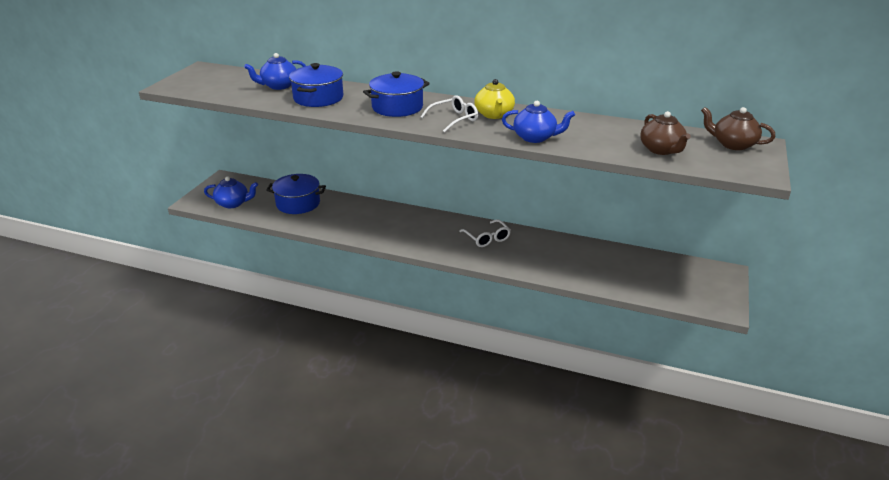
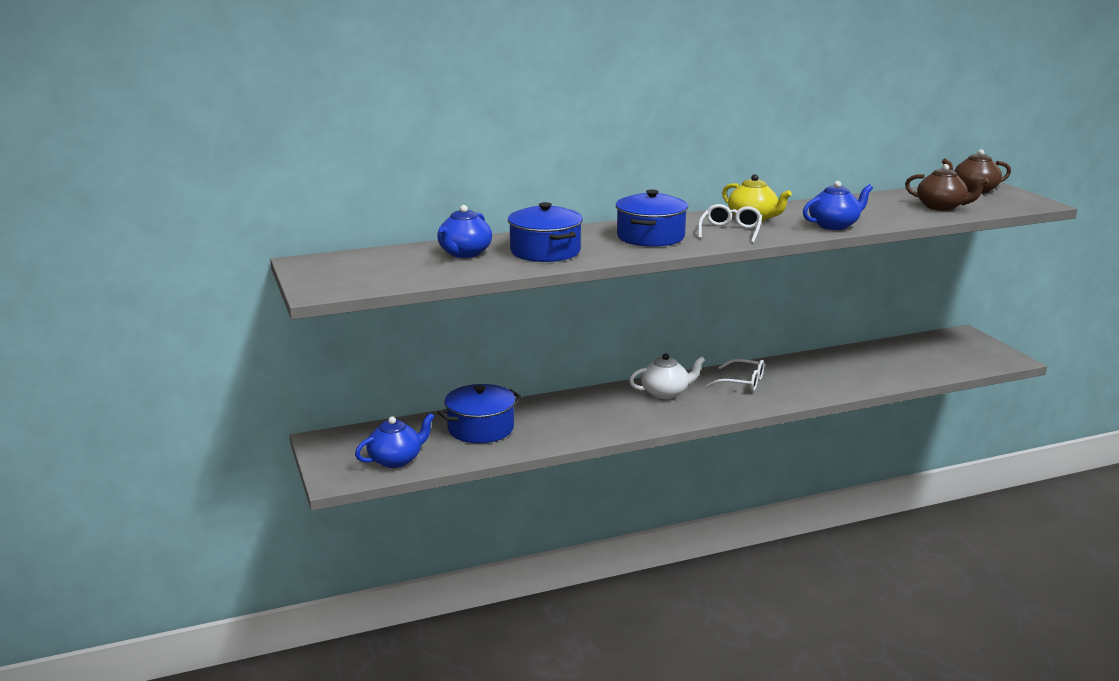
camera: 40 degrees left, 10 degrees down
none -> white teapot [629,353,705,399]

